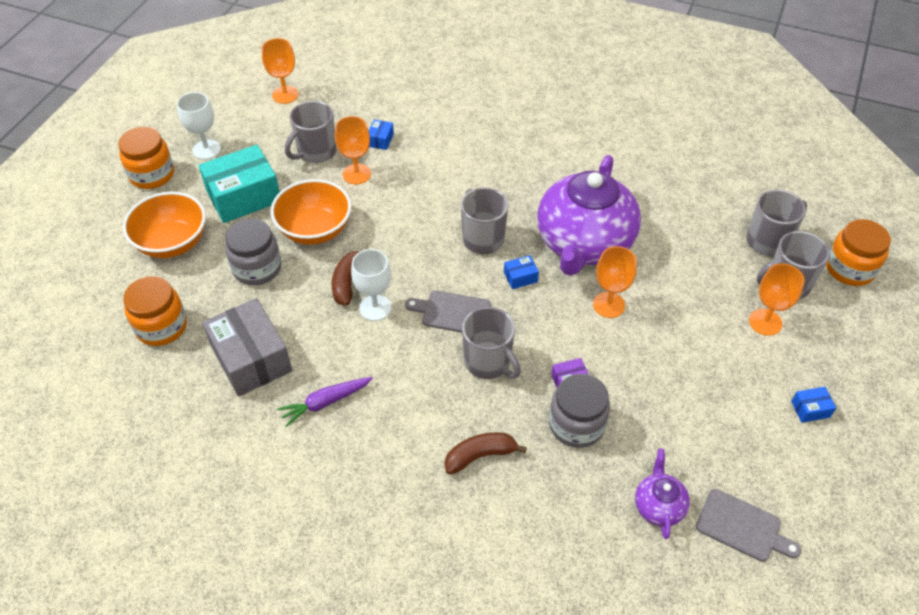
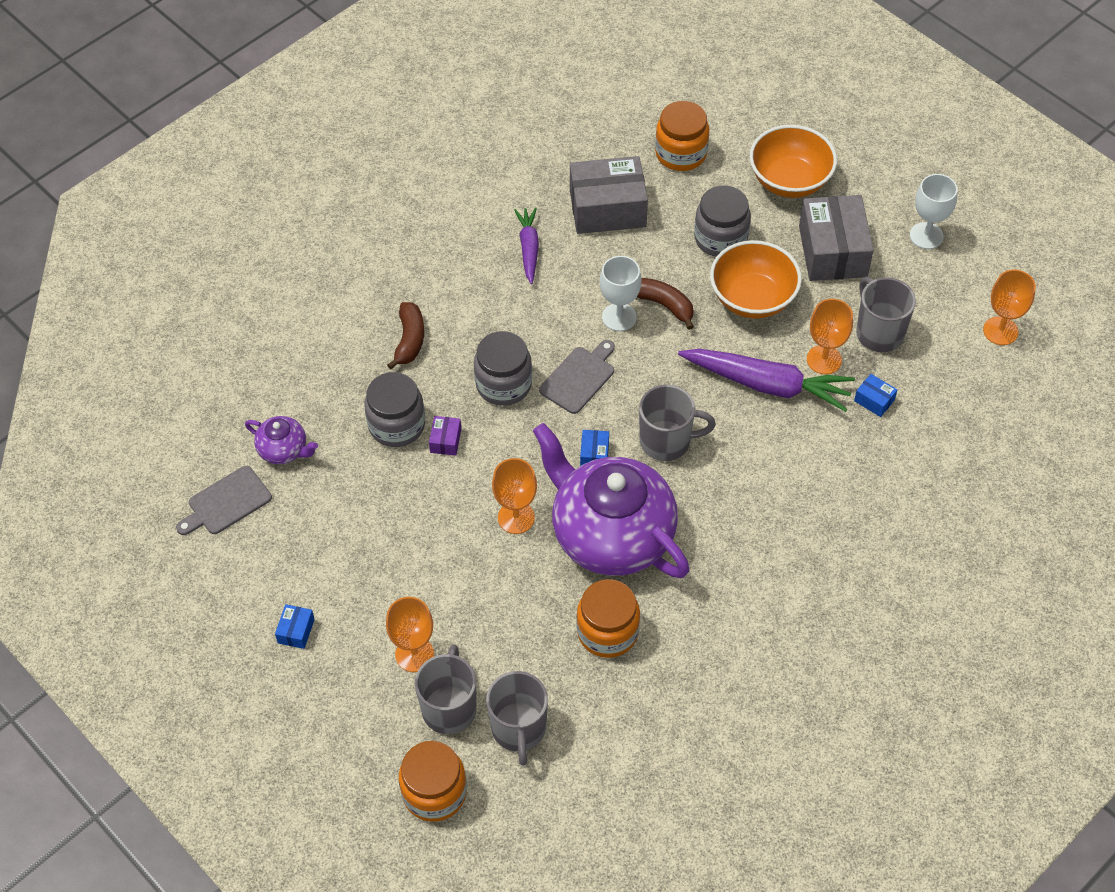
camera: 115 degrees right, 5 degrees up
orange jar [118,127,174,189] -> orange jar moved to [577,579,640,658]
turquoise box [199,145,280,223] -> grey box [799,195,874,281]
grey mug [462,307,521,379] -> grey jar [474,331,532,406]
none -> purple carrot [678,349,855,412]

